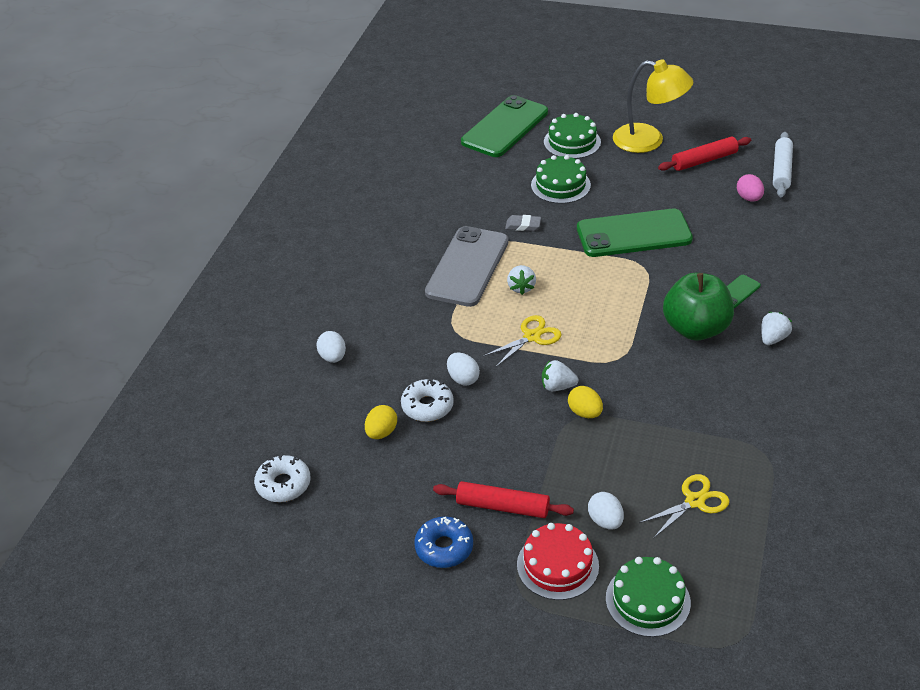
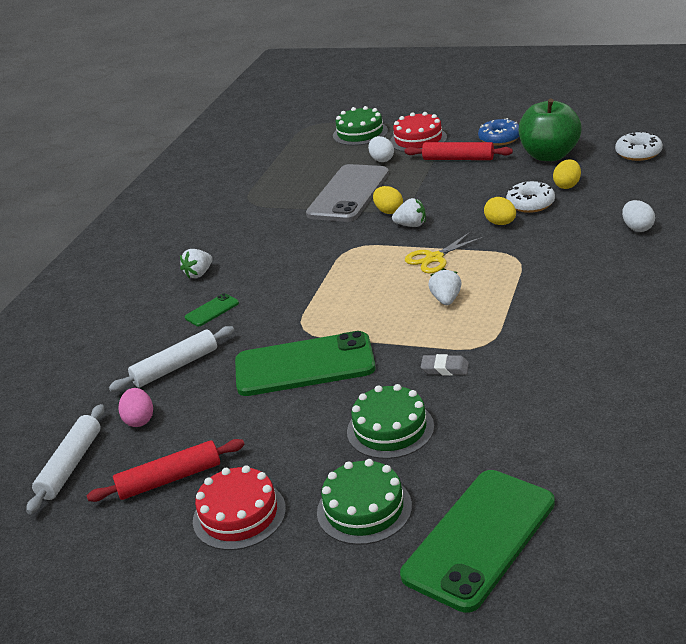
camera: 175 degrees left, 10 degrees down
grey phone [425,226,509,307] -> grey phone moved to [306,164,389,222]
white egg [447,352,480,386] -> yellow egg [484,197,516,225]
yellow lamp [613,59,693,153] -> red cake [193,465,286,550]
yellow scissors [639,474,730,538] -> none
green apple [663,273,734,340] -> green apple moved to [519,99,582,161]
none -> white rolling pin [109,326,234,392]

